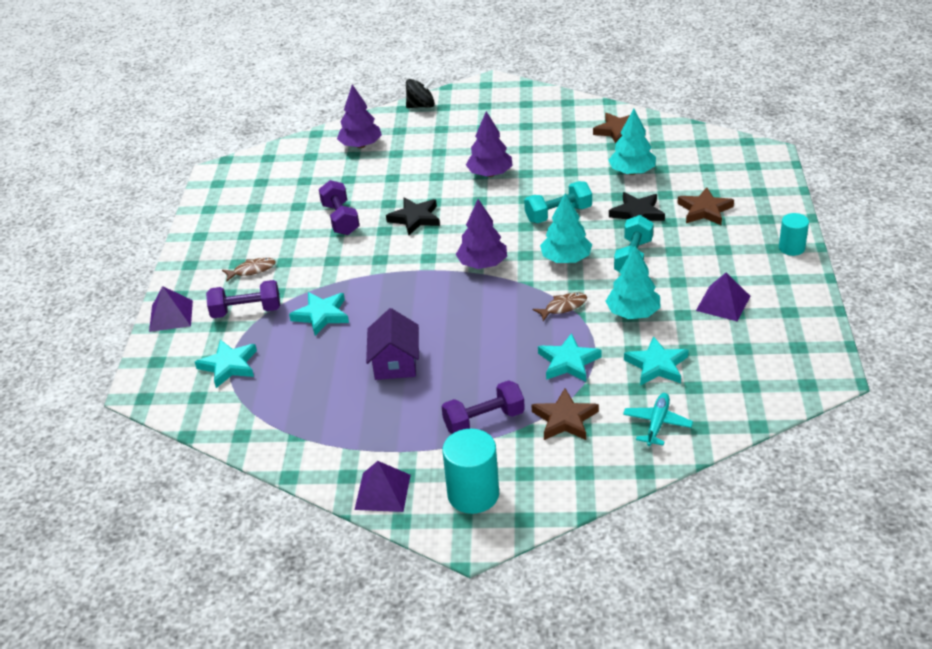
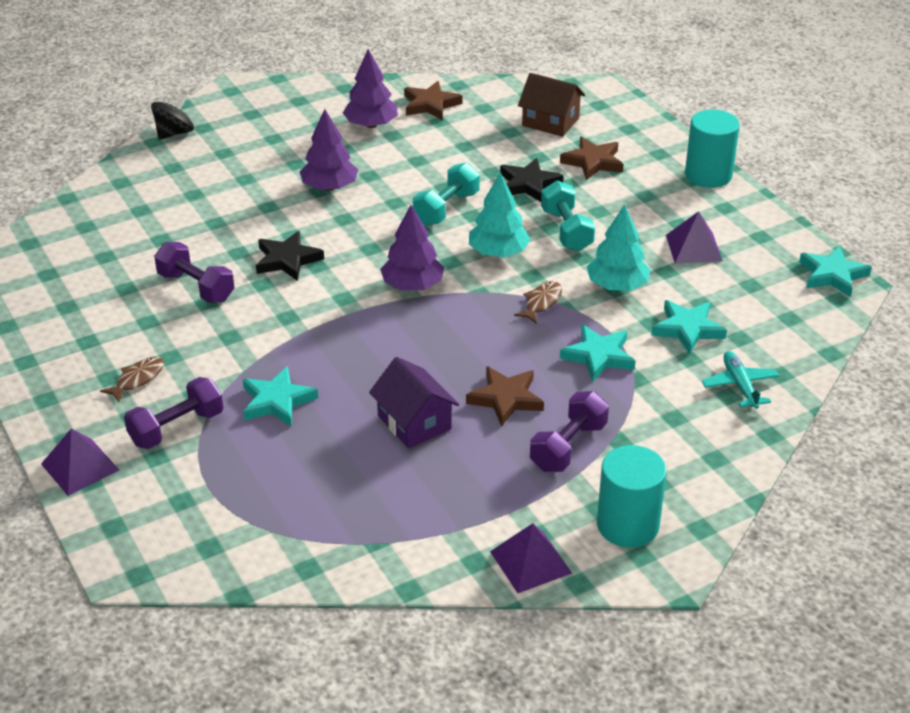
camera: 35 degrees left, 0 degrees up
turquoise star [195,340,257,388] -> turquoise star moved to [799,246,872,297]
purple tree [337,84,382,148] -> purple tree moved to [343,49,398,128]
brown star [532,388,599,440] -> brown star moved to [466,366,544,427]
turquoise tree [608,109,656,175] -> none
turquoise cylinder [779,213,809,256] -> turquoise cylinder [685,109,740,188], size x1.64
none -> brown house [518,73,585,137]

